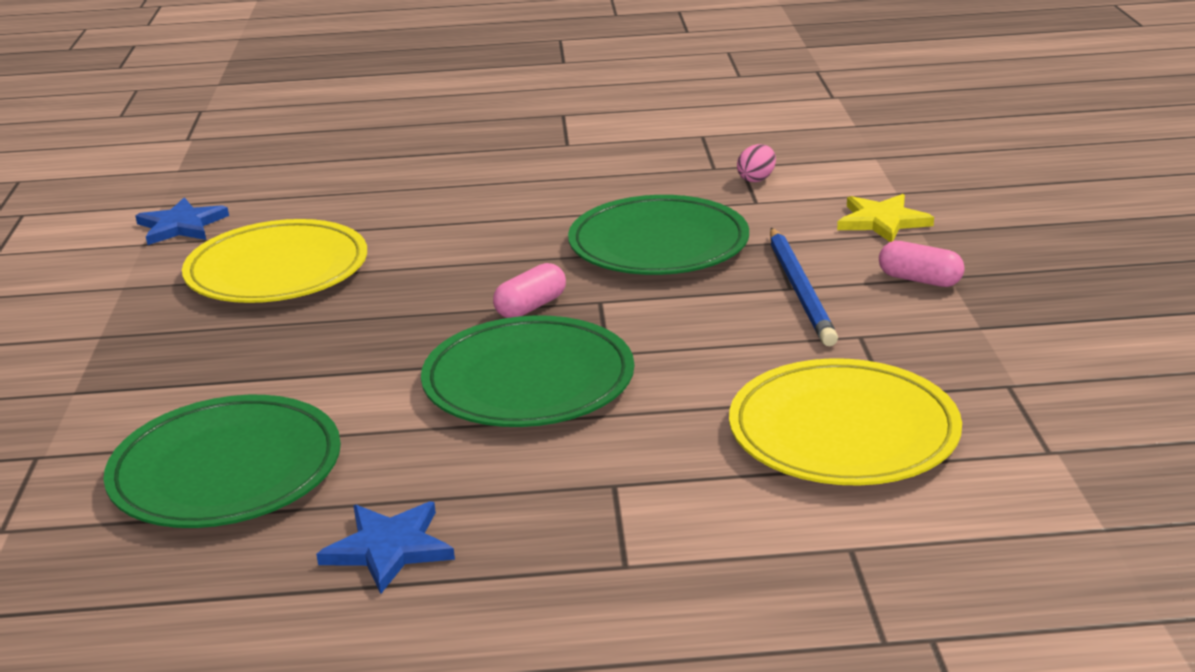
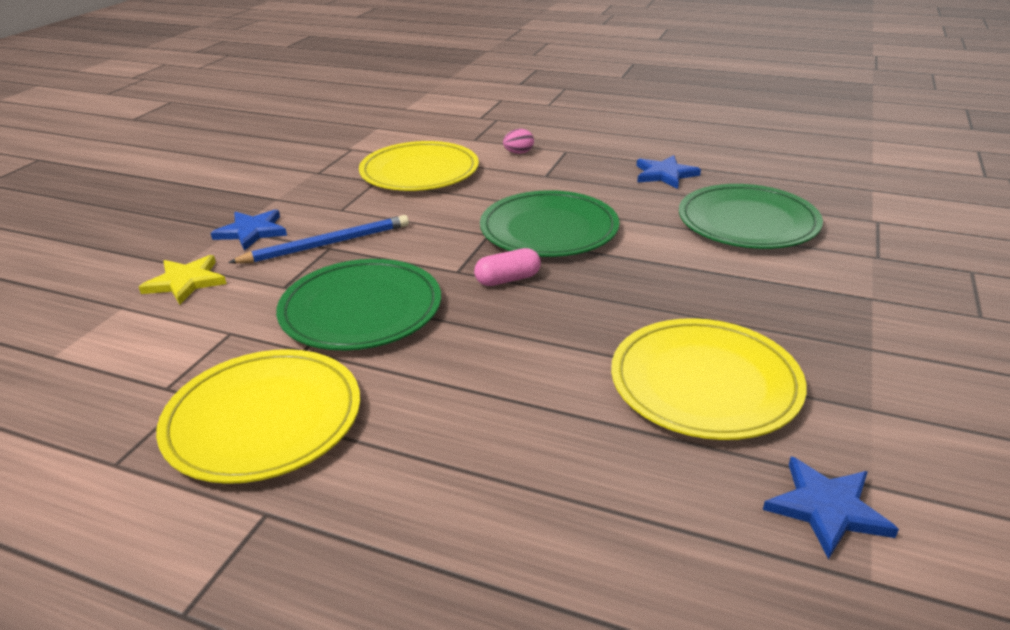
camera: 155 degrees left, 5 degrees up
pink egg [737,144,776,182] -> pink egg moved to [503,129,534,154]
blue pencil [770,228,838,346] -> blue pencil turned 45 degrees clockwise [228,215,409,263]
pink capsule [879,241,965,287] -> blue star [211,209,287,251]
none -> yellow plate [156,349,360,484]

